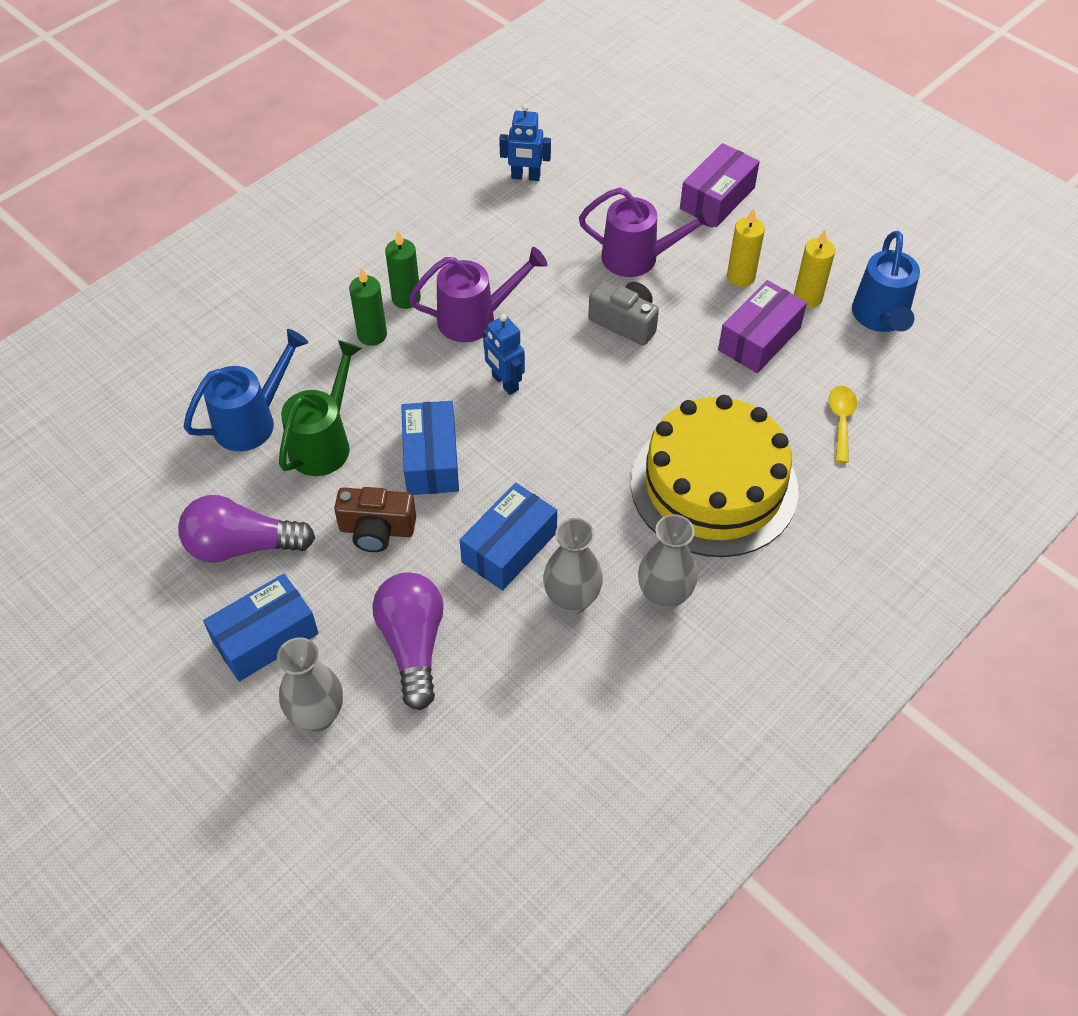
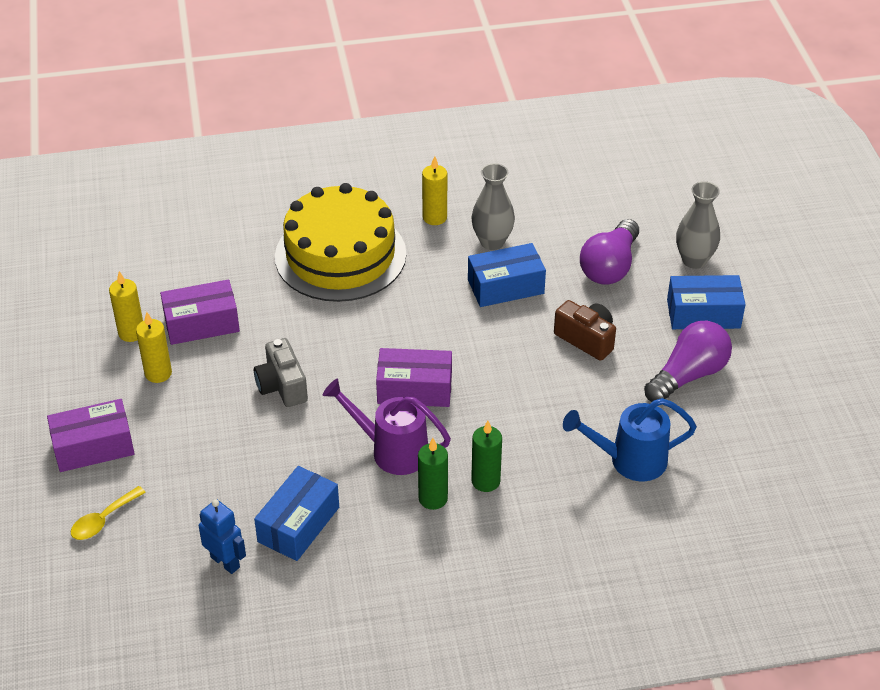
camera: 145 degrees left, 10 degrees down
purple light bulb [178,495,315,563] -> purple light bulb turned 75 degrees counterclockwise [644,320,732,402]
green watering can [279,340,362,476] -> none
blue box [401,401,459,495] -> blue box moved to [254,466,339,561]
blue robot [483,314,525,395] -> purple box [376,348,452,407]
purple watering can [579,187,716,277] -> none
grey vase [638,514,698,611] -> yellow candle [422,156,447,225]
yellow spoon [828,386,857,463] -> yellow spoon moved to [71,486,146,540]
blue watering can [852,231,920,332] -> none

